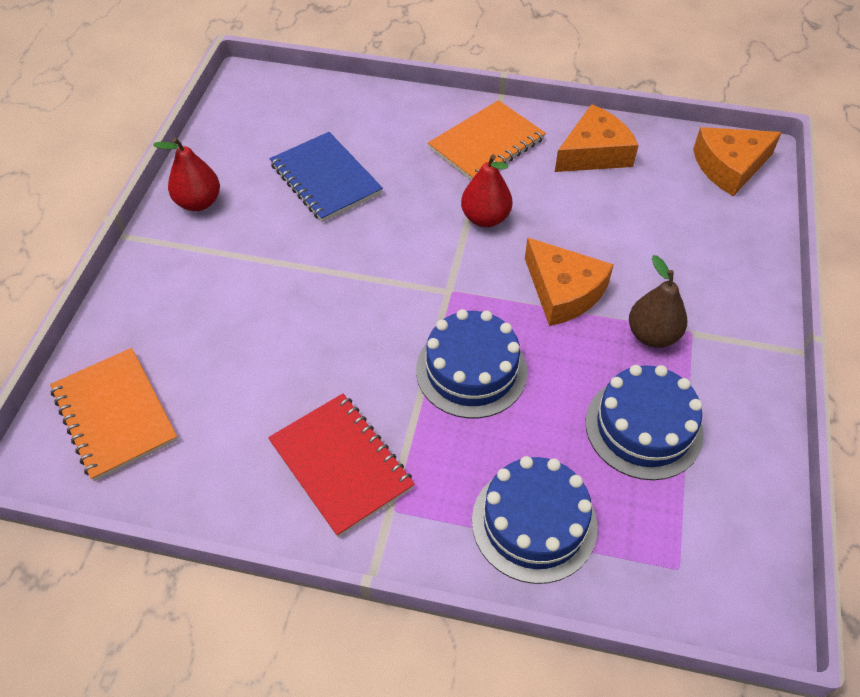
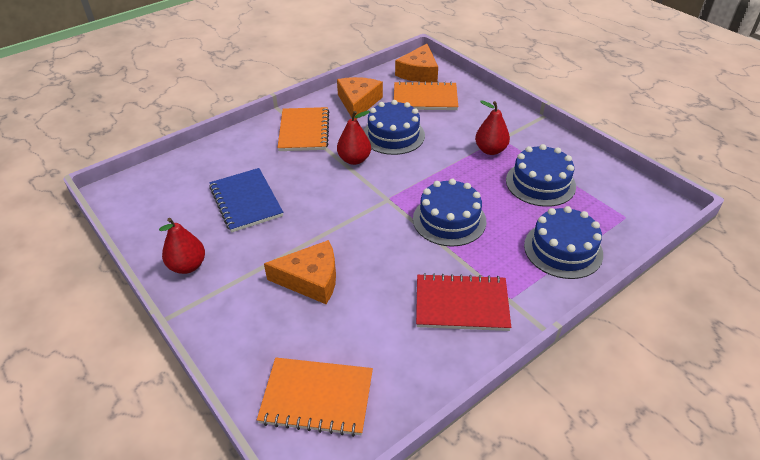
camera: 50 degrees left, 10 degrees down
blue notebook [270,132,383,222] -> blue notebook turned 60 degrees clockwise [209,168,283,233]
orange cheese [525,237,614,326] -> orange cheese moved to [264,240,336,304]
brown pear [629,255,687,348] -> red pear [475,100,510,155]
none -> blue cake [363,100,425,155]
none -> orange notebook [394,81,458,110]

